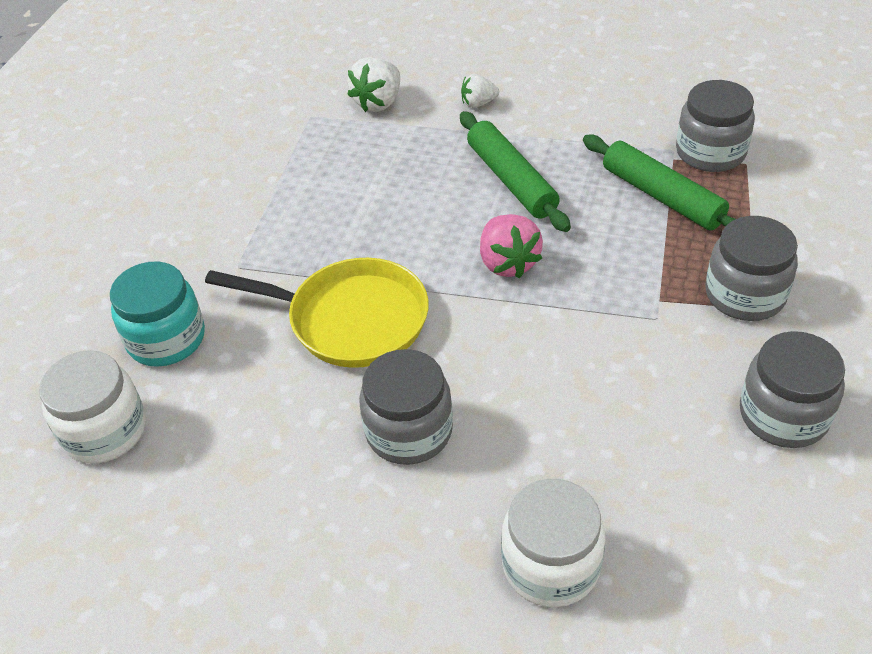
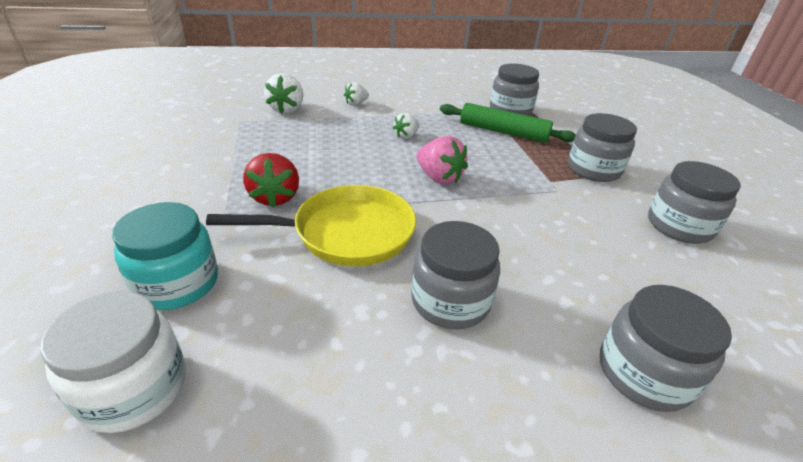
camera: 30 degrees left, 10 degrees down
green rolling pin [460,111,571,232] -> white strawberry [393,113,419,139]
white jar [501,479,605,607] -> grey jar [600,285,732,412]
none -> red strawberry [243,153,299,207]

